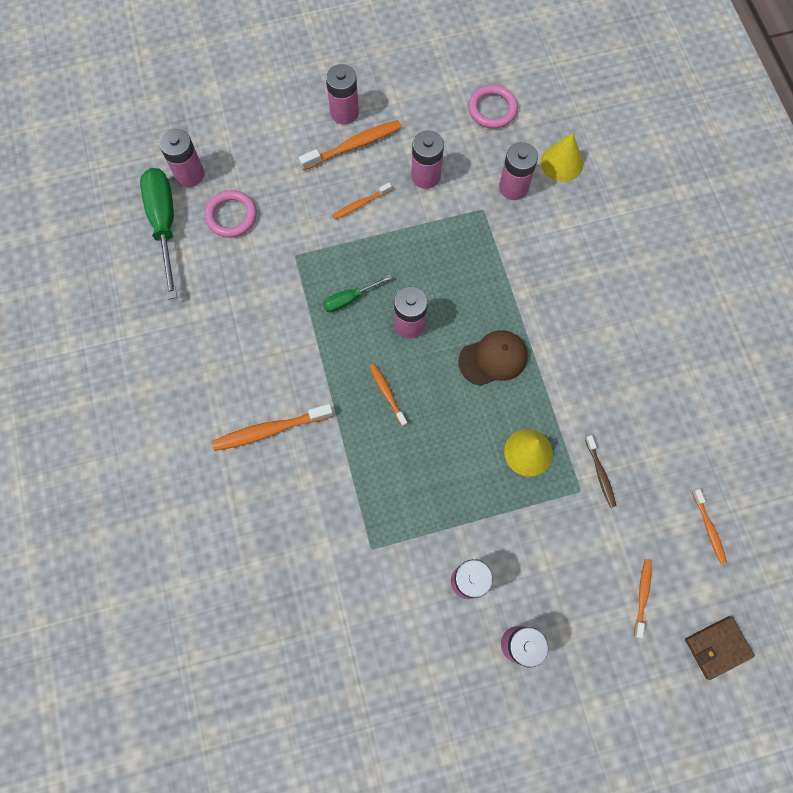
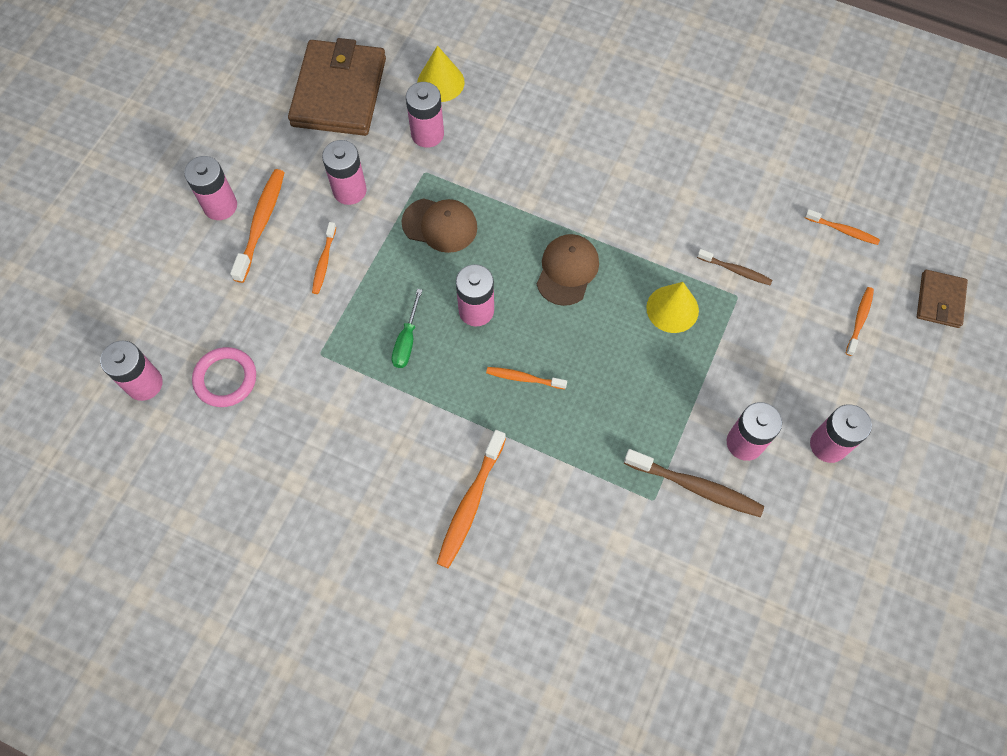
camera: 50 degrees left, 5 degrees down
green screwdriver [140,168,177,299] -> none
pink ring [468,85,518,129] -> brown wallet [288,38,386,136]
orange toothbrush [634,559,652,638] -> orange toothbrush turned 60 degrees clockwise [846,287,874,356]
none -> brown cap [402,198,477,253]
none -> brown toothbrush [624,449,764,517]

